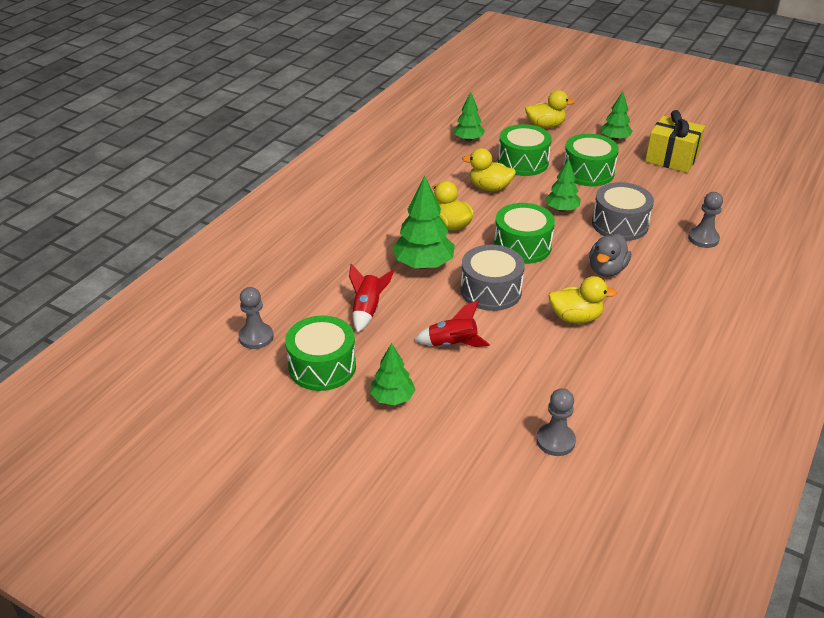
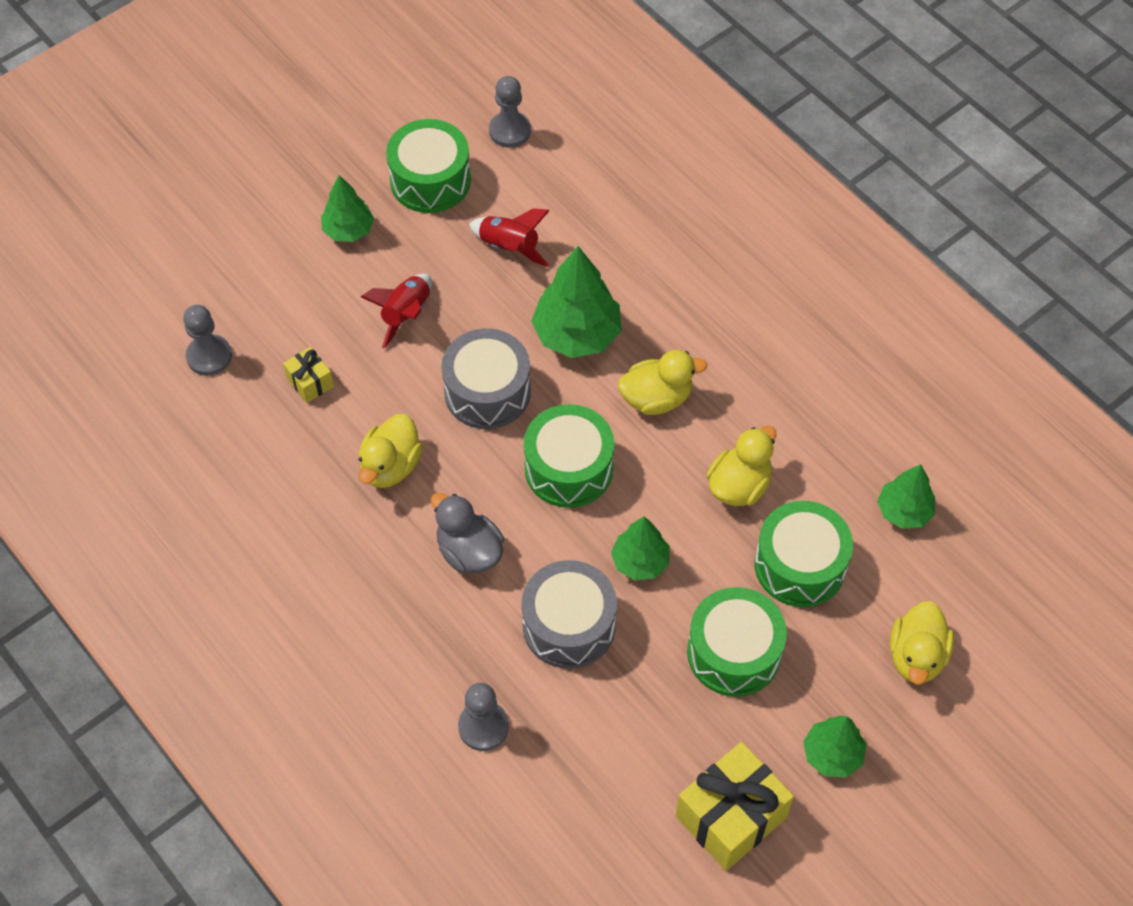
camera: 110 degrees right, 20 degrees up
none -> yellow gift [283,347,334,403]

